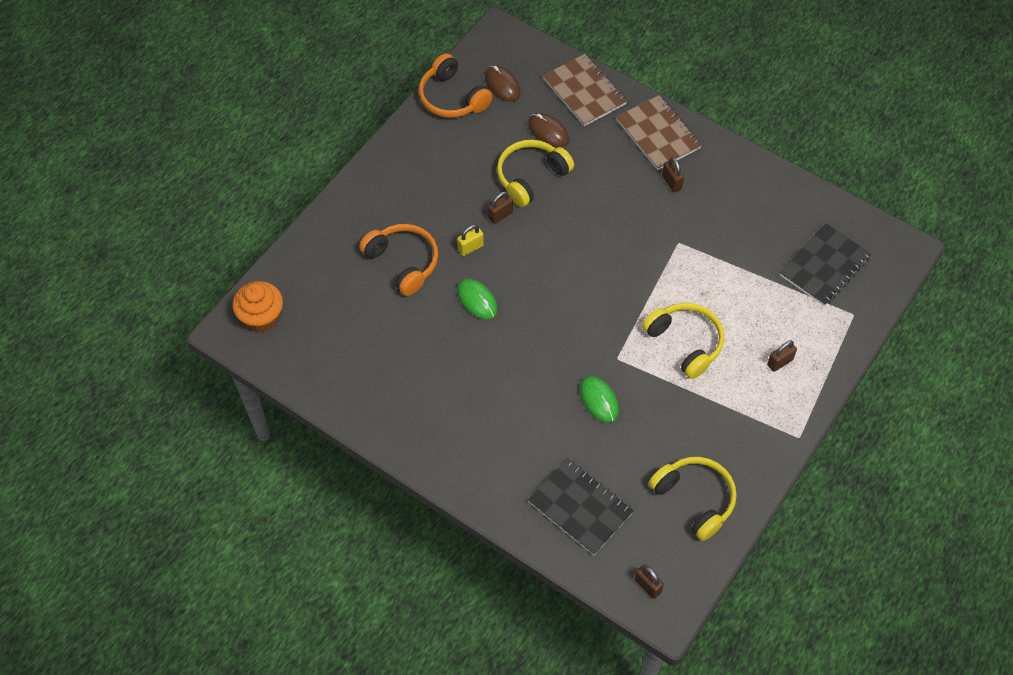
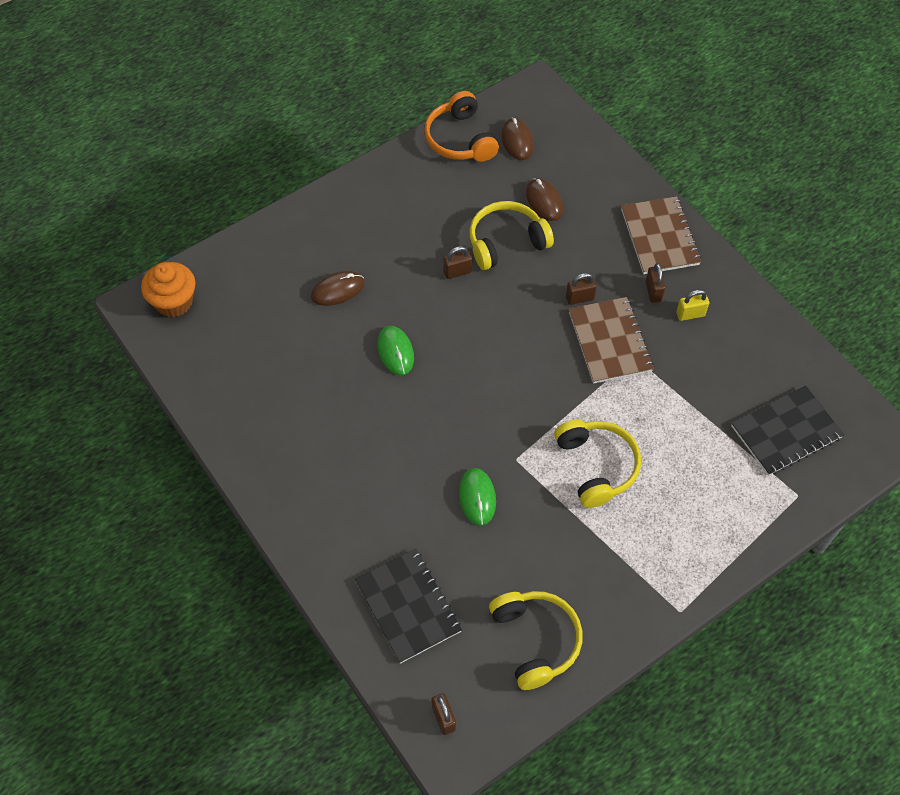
camera: 20 degrees right, 0 degrees up
orange headphones [359,224,438,296] -> brown mouse [311,271,365,306]
yellow padlock [457,225,484,256] -> yellow padlock moved to [676,290,709,321]
brown notebook [543,54,627,126] -> brown notebook moved to [569,297,654,384]
brown padlock [767,340,797,372] -> brown padlock moved to [566,273,597,305]

